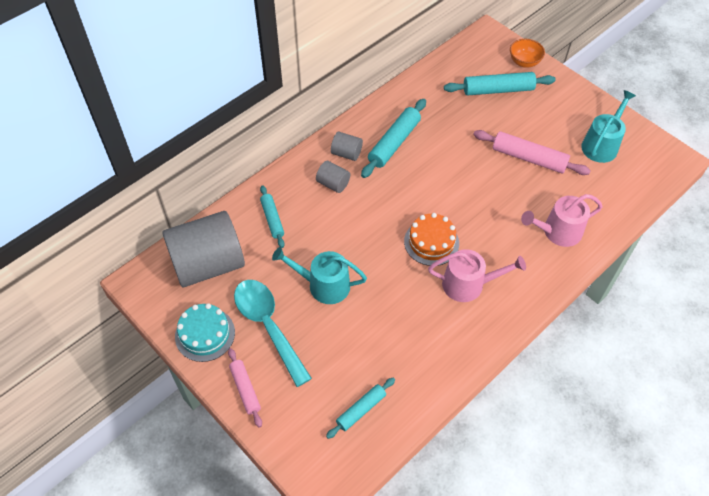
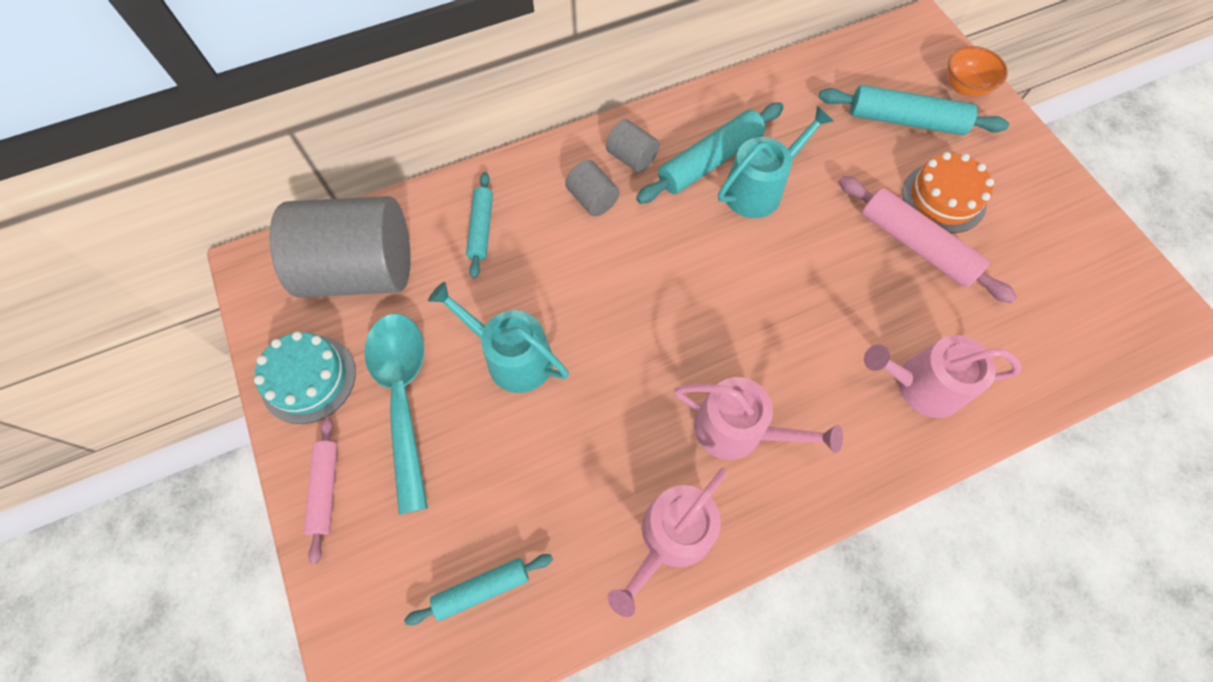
camera: 20 degrees right, 10 degrees up
orange cake [404,213,459,266] -> orange cake moved to [902,152,994,233]
turquoise watering can [581,90,636,163] -> turquoise watering can moved to [718,106,833,218]
none -> pink watering can [608,468,727,617]

